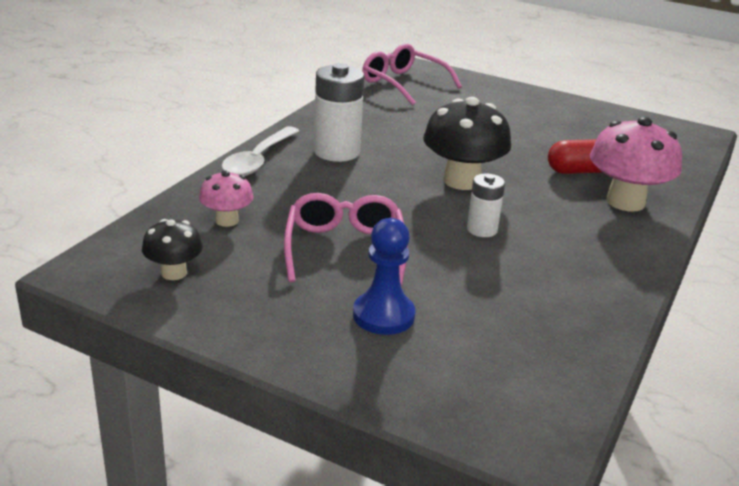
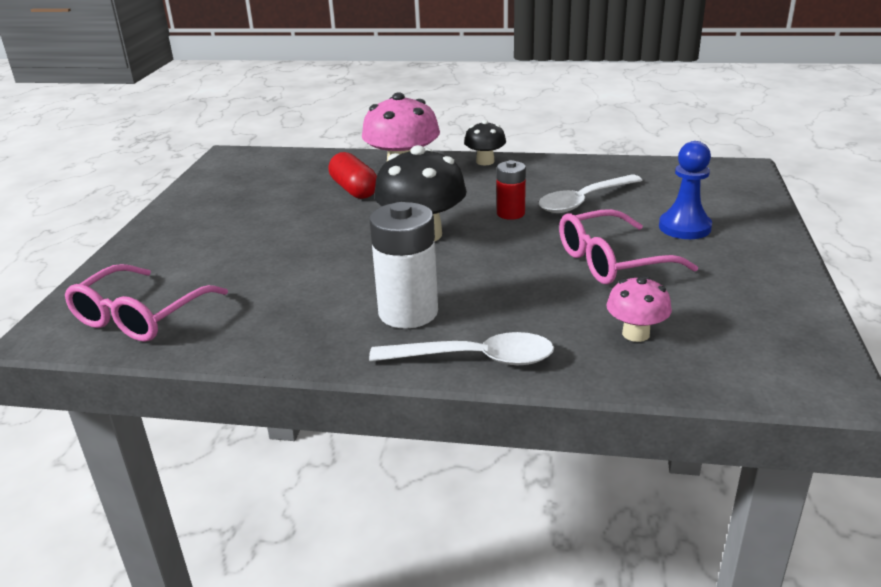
camera: 105 degrees left, 0 degrees up
black mushroom [142,219,203,280] -> black mushroom moved to [464,120,506,165]
white battery [467,173,505,237] -> red battery [497,160,526,220]
none -> white spoon [538,175,642,213]

